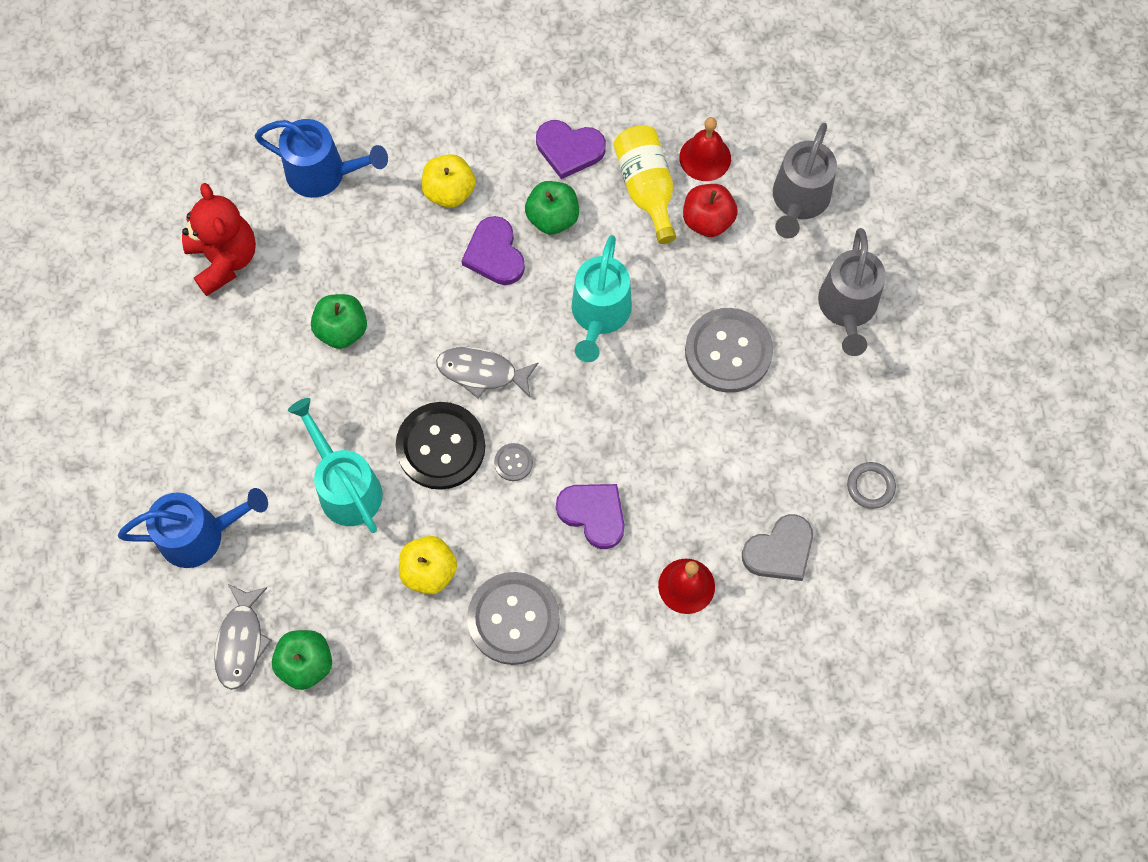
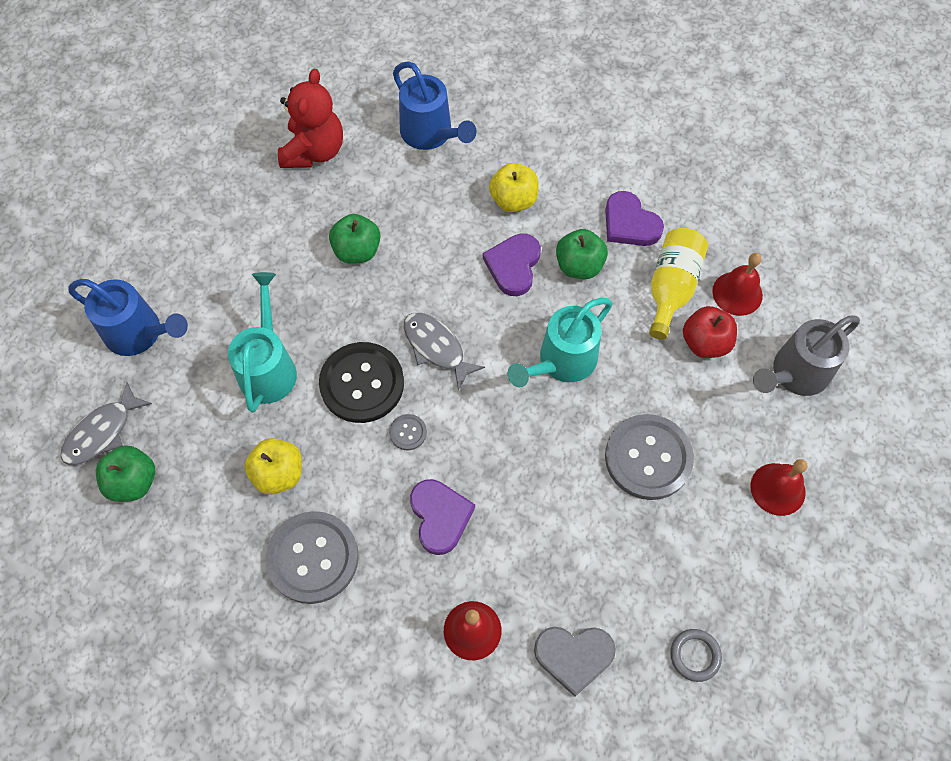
camera: 35 degrees right, 5 degrees down
grey watering can [818,228,886,356] -> red bell [750,459,808,516]

